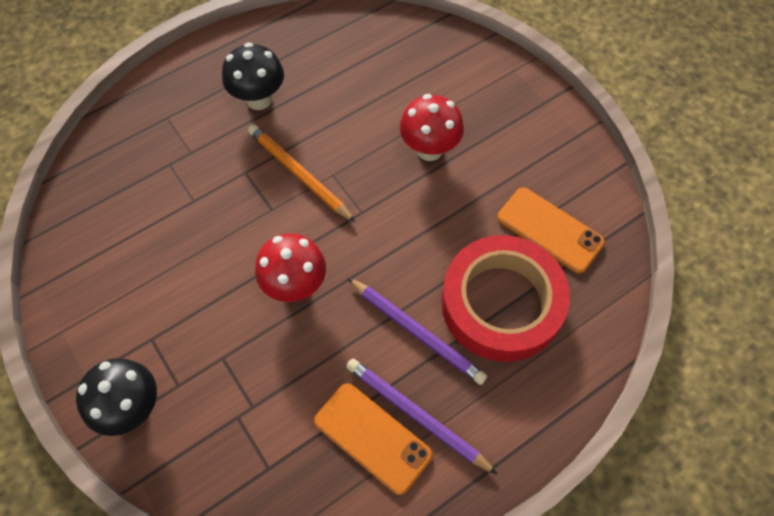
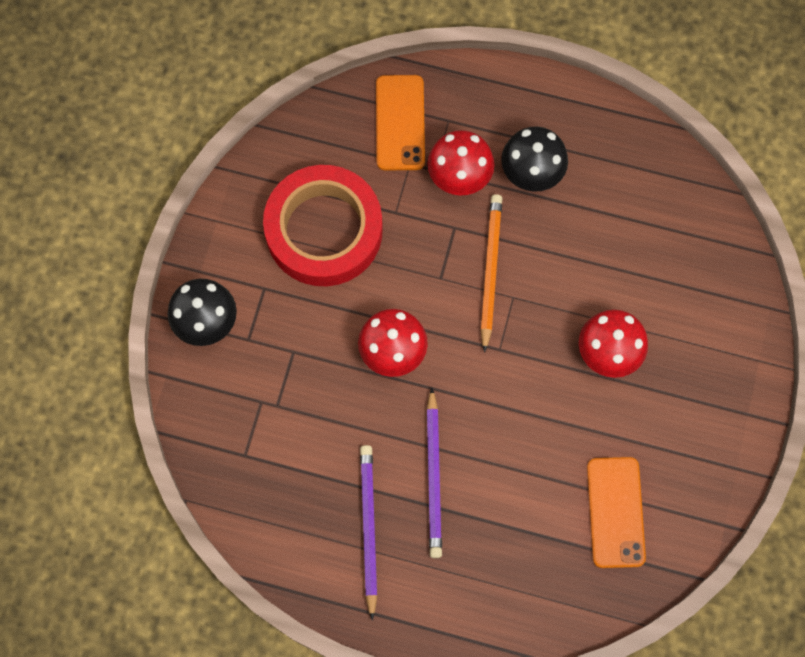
camera: 50 degrees right, 10 degrees up
orange phone [314,383,433,495] -> orange phone moved to [376,75,425,171]
red tape [441,235,570,362] -> red tape moved to [263,165,383,286]
none -> red mushroom [428,130,494,196]

